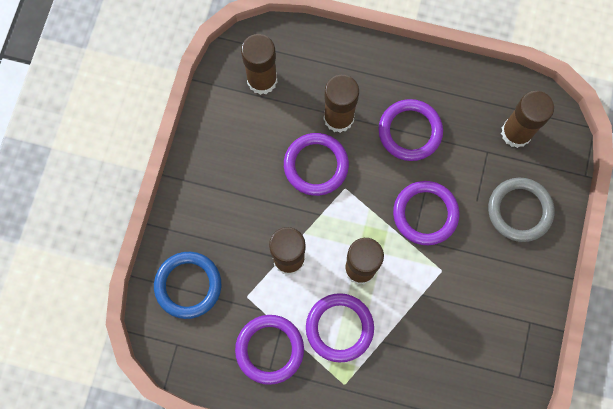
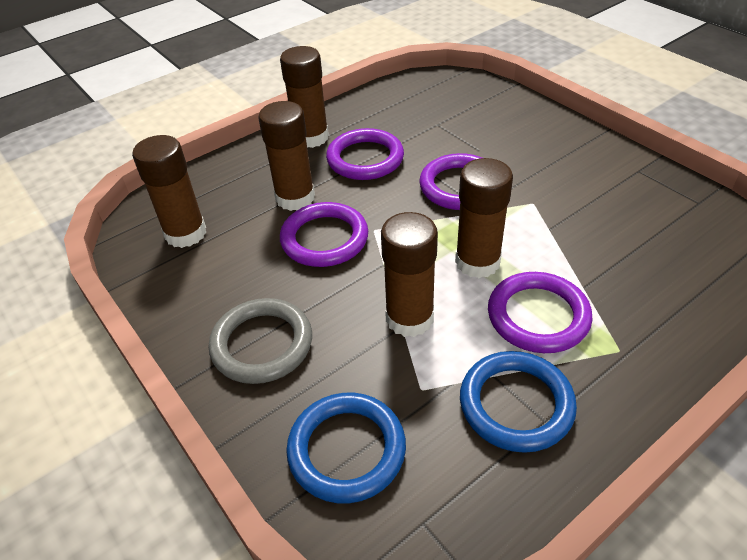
camera: 50 degrees left, 30 degrees down
purple ring [235,315,304,385] -> blue ring [460,351,577,453]
grey ring [488,178,555,242] -> grey ring moved to [209,298,312,384]
brown glue stick [501,91,554,148] -> brown glue stick moved to [280,46,329,148]

